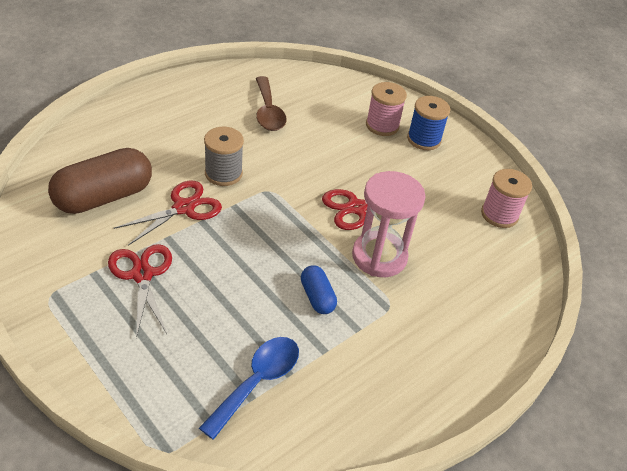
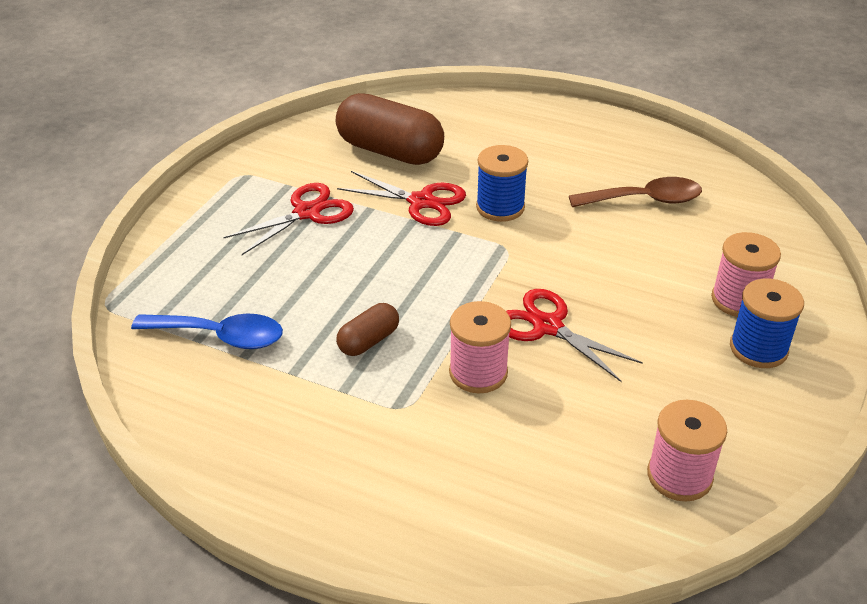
camera: 70 degrees right, 5 degrees down
grey spool [204,127,244,186] -> blue spool [476,145,528,222]
brown spoon [256,76,287,131] -> brown spoon turned 150 degrees counterclockwise [569,177,702,207]
blue capsule [301,265,337,314] -> brown capsule [336,303,399,356]
pink hourglass [352,171,426,277] -> pink spool [449,301,511,393]

